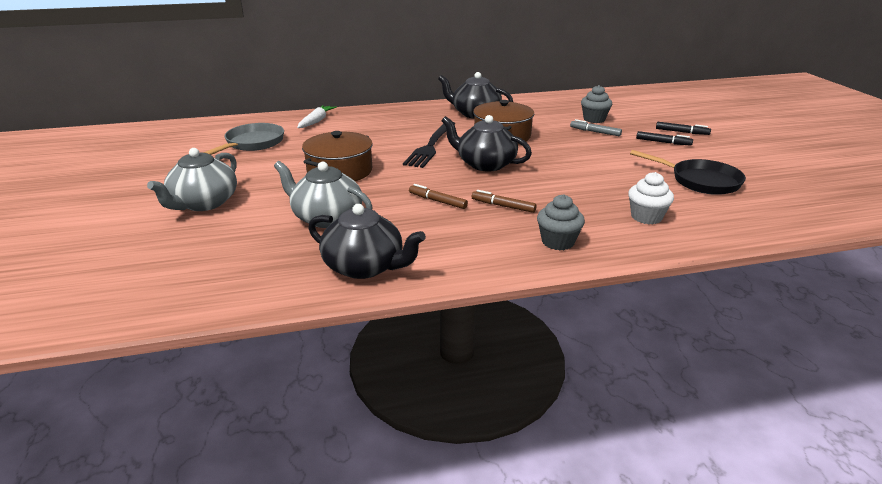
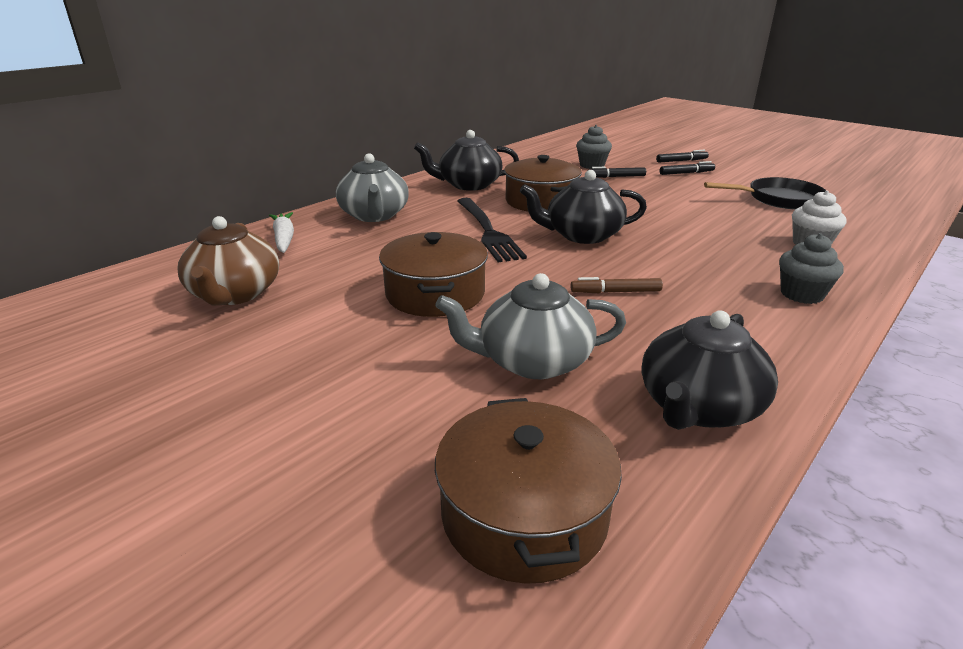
camera: 35 degrees left, 0 degrees up
grey teapot [147,148,237,211] -> grey teapot moved to [336,153,409,222]
grey pan [203,123,284,155] -> brown teapot [177,216,279,305]
black teapot [308,204,426,279] -> black teapot turned 135 degrees clockwise [642,311,778,430]
brown marker [472,190,537,213] -> none
grey marker [570,119,622,136] -> black marker [589,167,646,178]
none -> brown pot [435,398,622,584]

